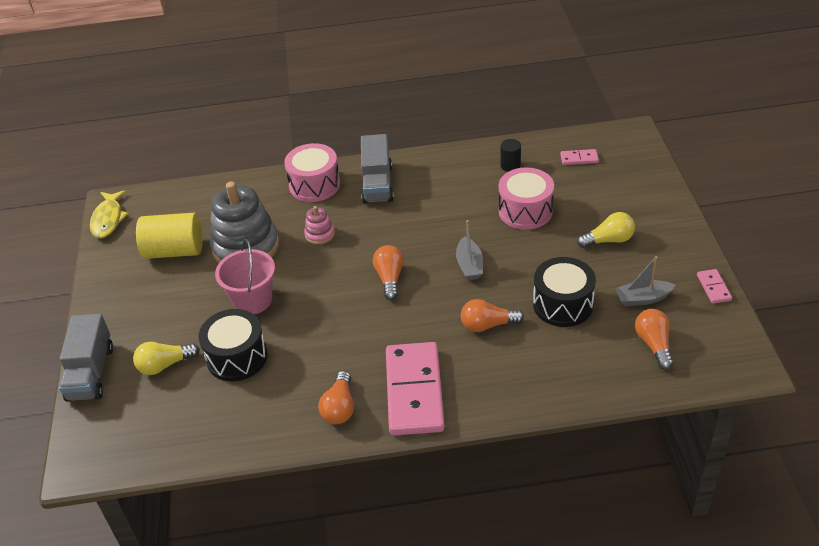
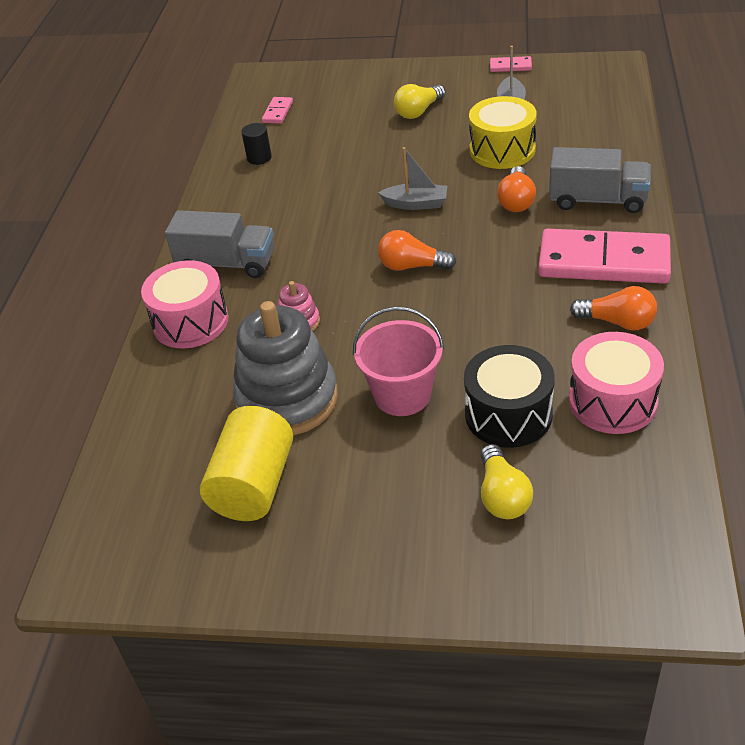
camera: 75 degrees left, 0 degrees up
grey truck [59,314,113,402] -> grey truck moved to [549,147,651,213]
yellow fish [90,190,129,238] -> none
pink drum [499,167,554,230] -> pink drum moved to [569,332,664,434]
black drum [533,257,596,327] -> yellow drum [469,96,537,169]
yellow light bulb [577,212,635,248] -> yellow light bulb turned 135 degrees counterclockwise [394,84,446,119]
orange light bulb [635,309,674,370] -> none

